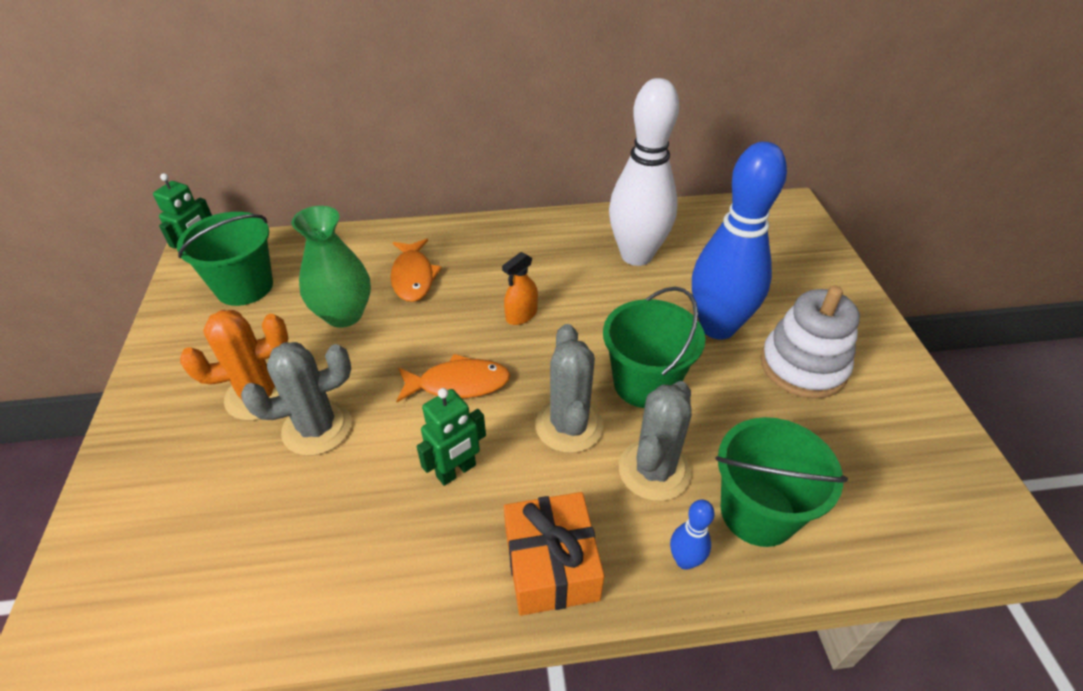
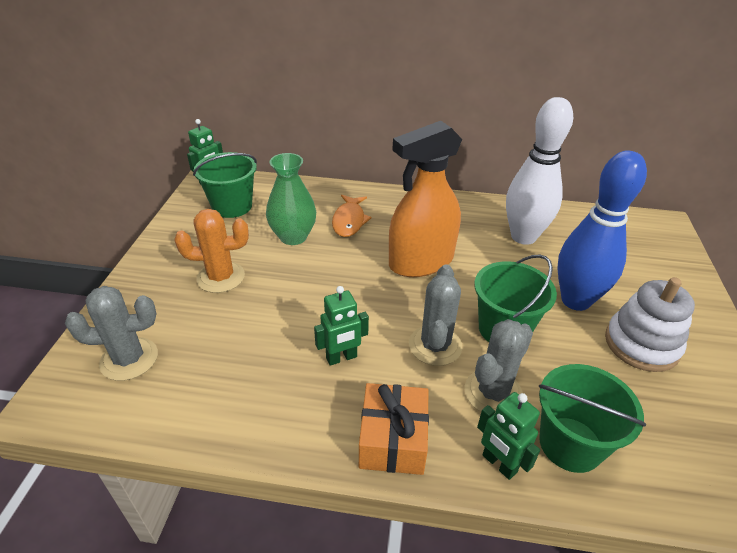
camera: 15 degrees right, 5 degrees down
grey cactus [241,342,352,456] -> grey cactus moved to [65,286,158,381]
orange fish [396,354,510,402] -> none
orange spray bottle [502,252,538,325] -> orange spray bottle [389,121,462,277], size x2.49
blue bowling pin [670,500,715,570] -> green robot [477,392,540,480]

